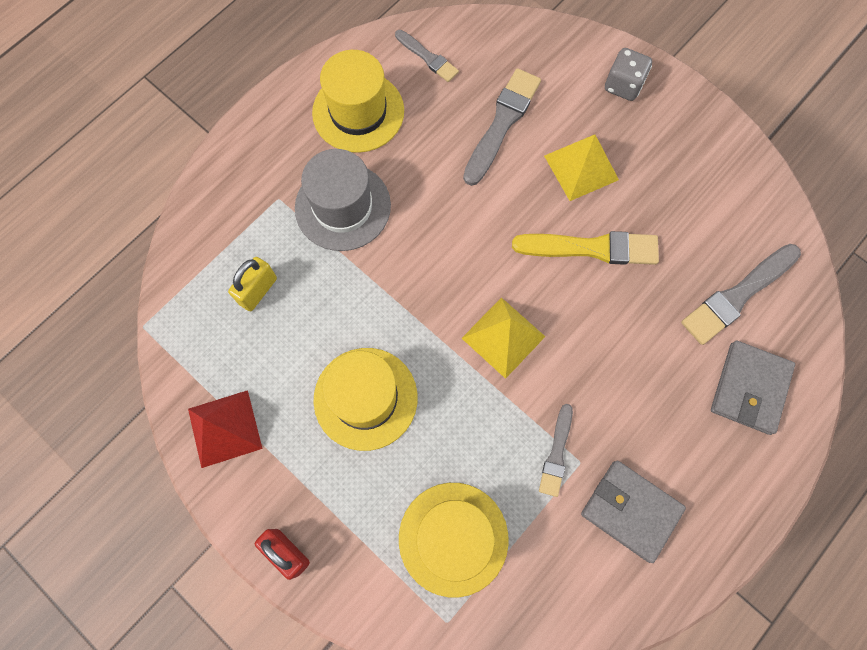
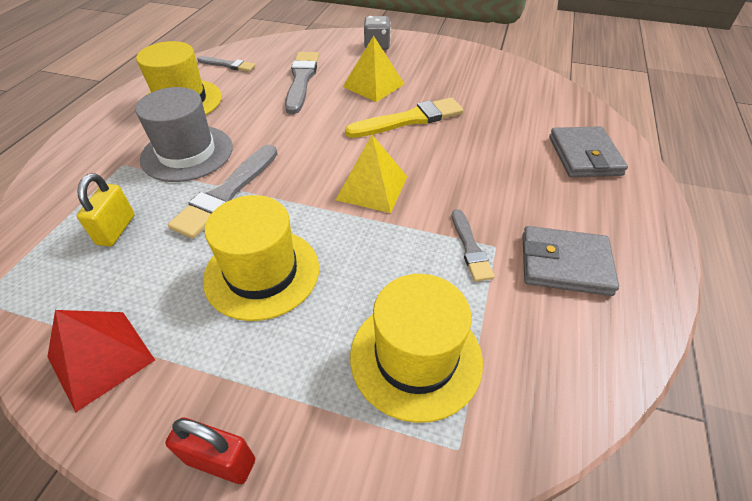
camera: 25 degrees left, 25 degrees down
grey brush [681,244,801,345] -> grey brush moved to [168,145,277,239]

